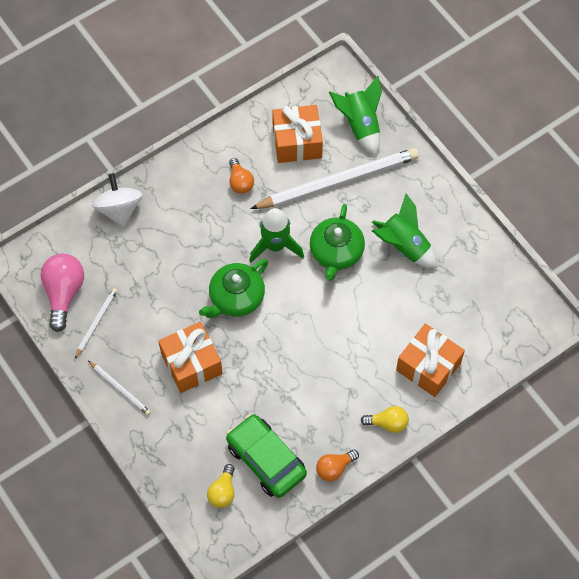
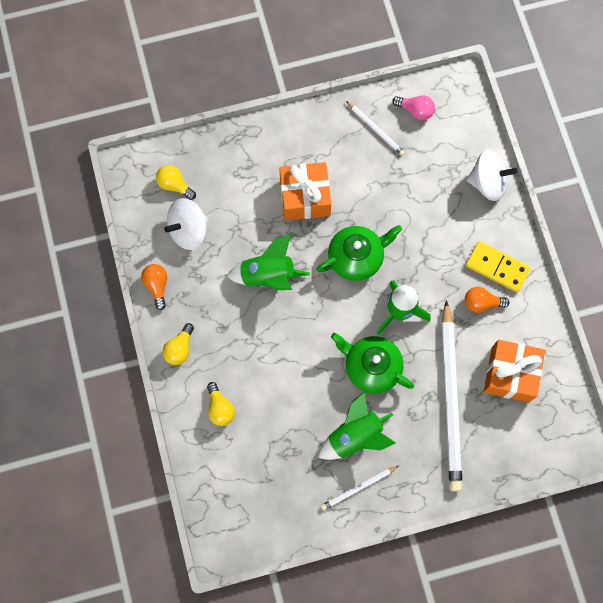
camera: 110 degrees right, 10 degrees up
pink light bulb [41,254,84,332] -> pink light bulb [392,95,435,120], size x0.60
white pencil [88,360,151,416] -> white pencil moved to [321,466,399,510]
green teapot [199,259,268,318] -> green teapot turned 90 degrees clockwise [316,225,402,281]
green car [226,414,307,498] -> white spinning top [164,198,208,250]
green rocket [329,76,382,156] -> green rocket moved to [227,234,310,290]
orange gift [396,323,465,397] -> yellow light bulb [207,382,235,426]
none -> yellow domino [466,241,530,292]

